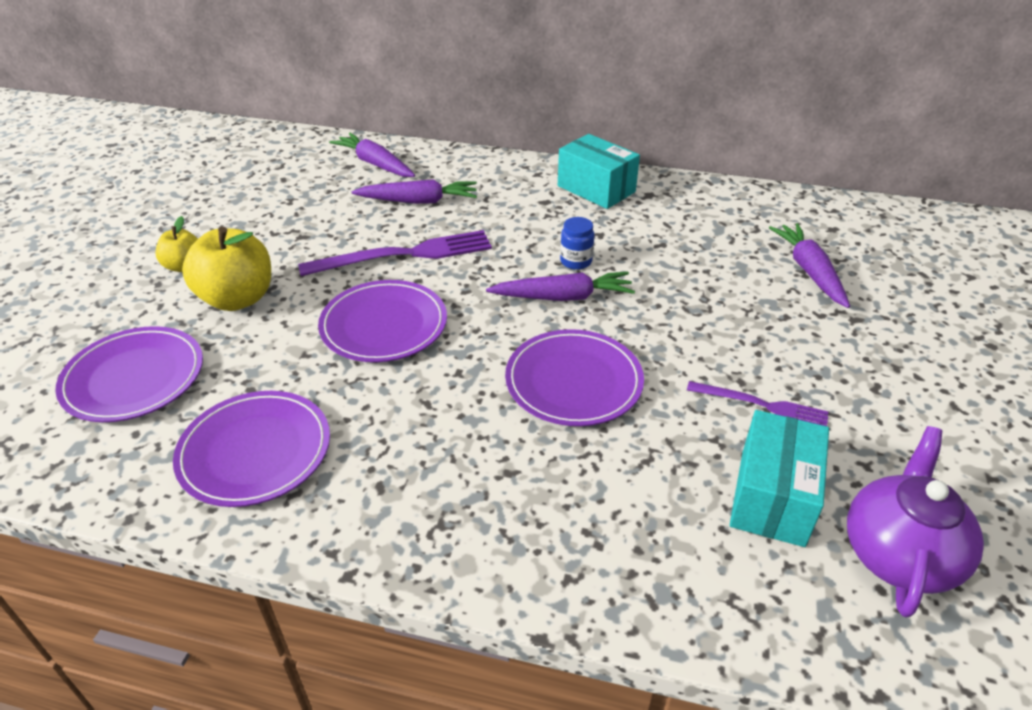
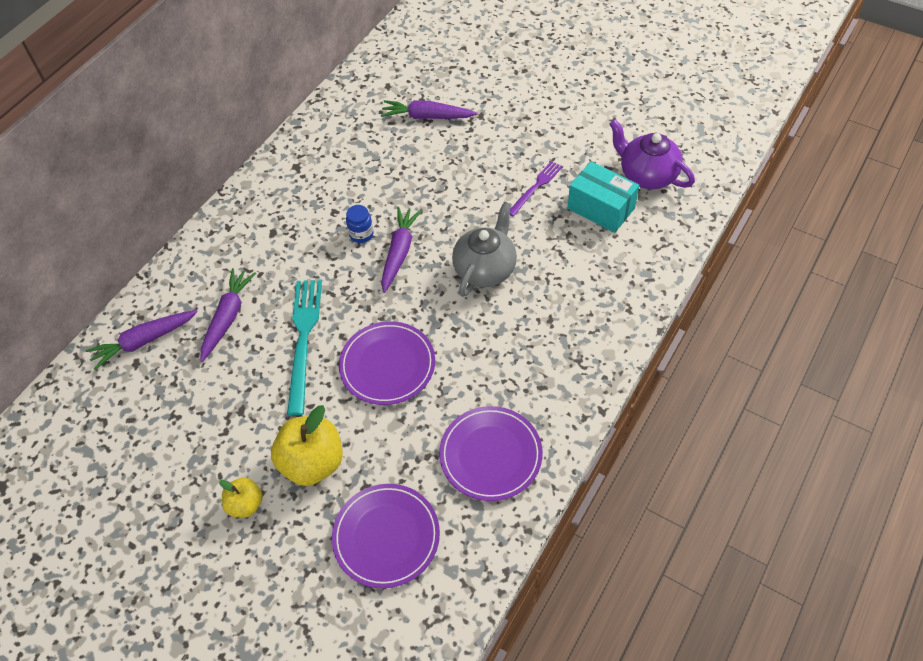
camera: 70 degrees left, 15 degrees up
purple fork [298,230,492,276] -> turquoise fork [287,280,322,415]
purple plate [505,329,644,426] -> grey teapot [452,201,517,297]
turquoise box [558,134,640,209] -> none

